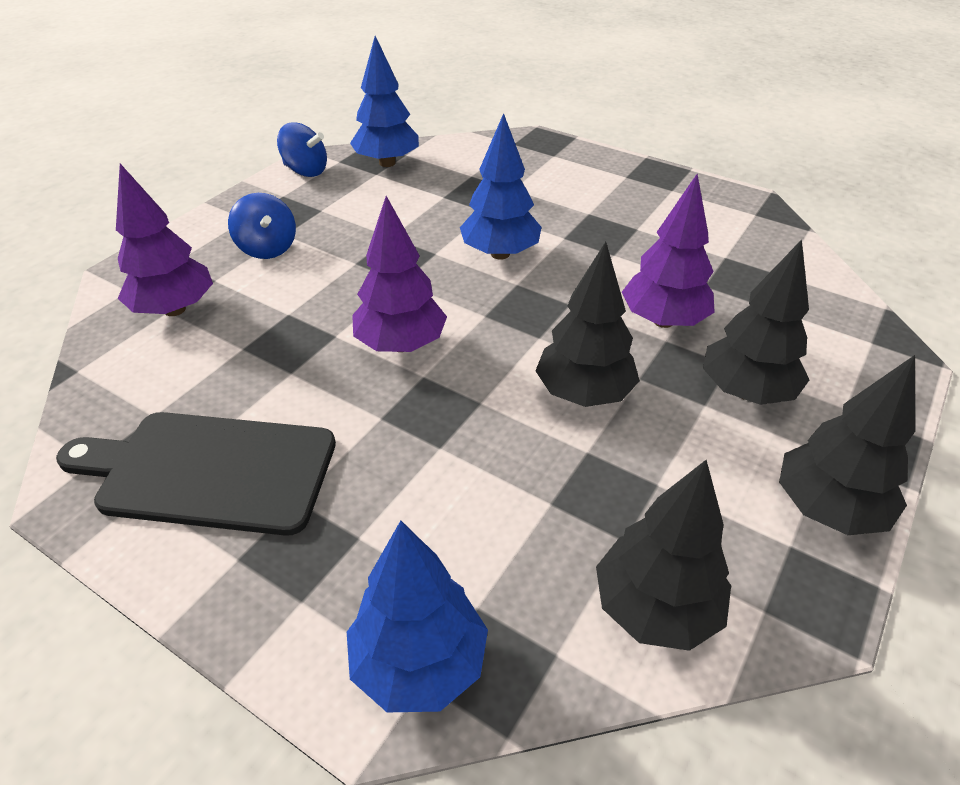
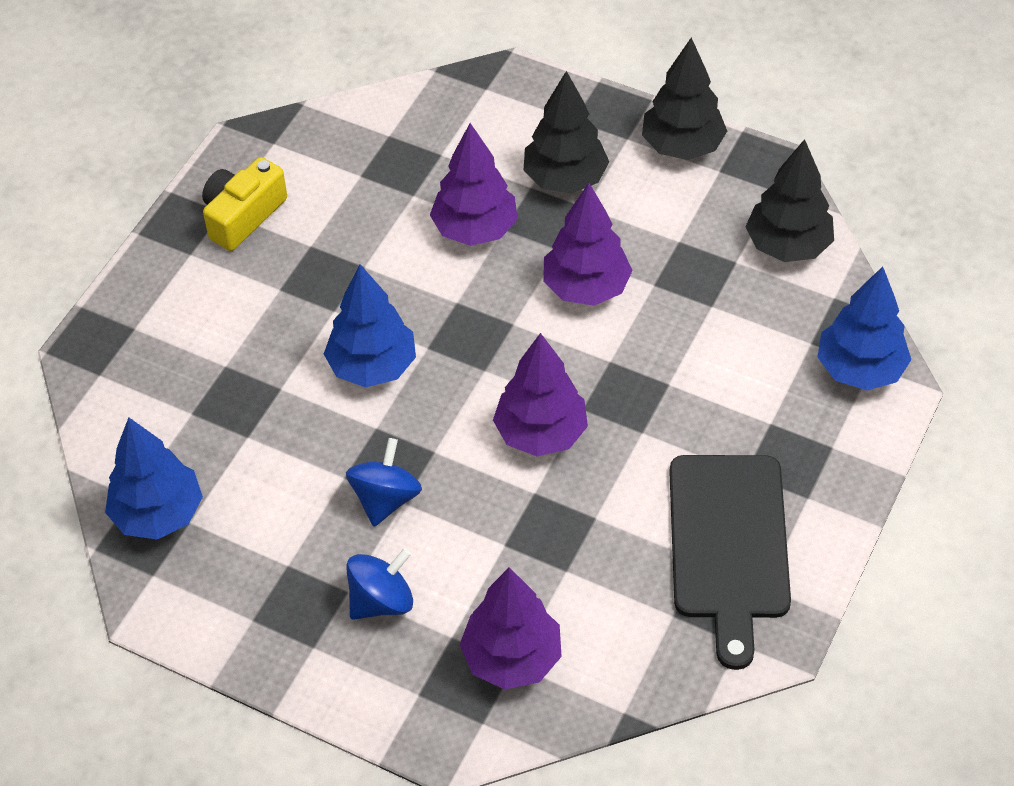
camera: 95 degrees left, 10 degrees up
blue spinning top [277,122,327,177] -> blue spinning top moved to [346,438,422,526]
black tree [536,242,640,407] -> purple tree [543,183,633,306]
none -> yellow camera [202,157,287,251]

